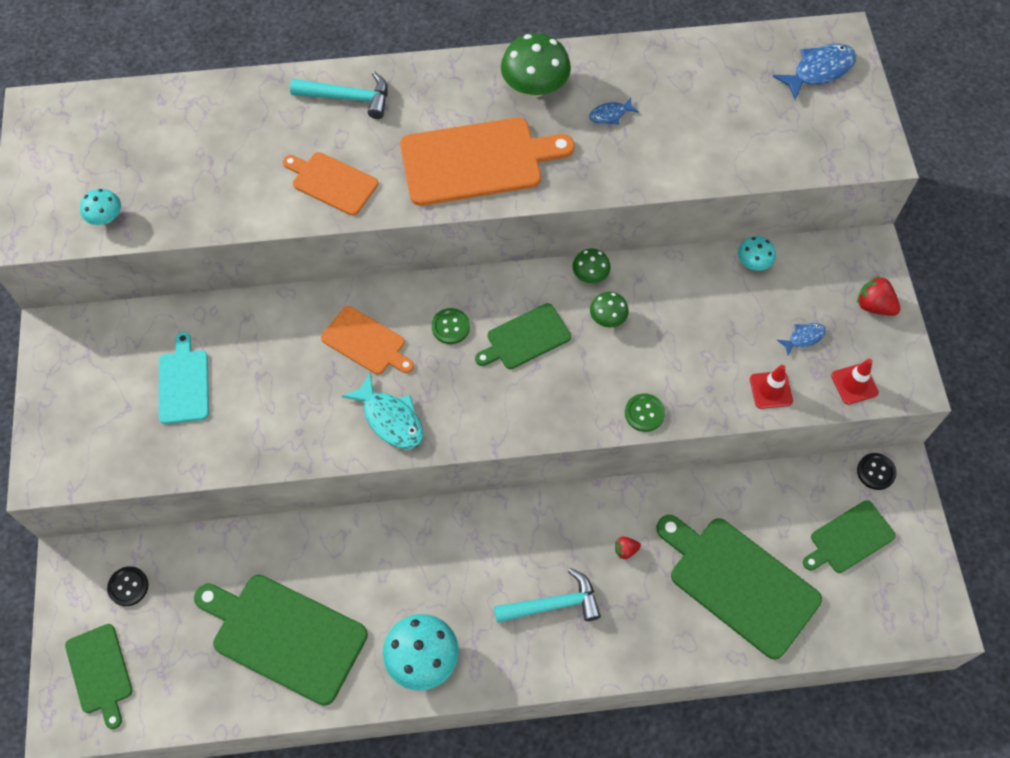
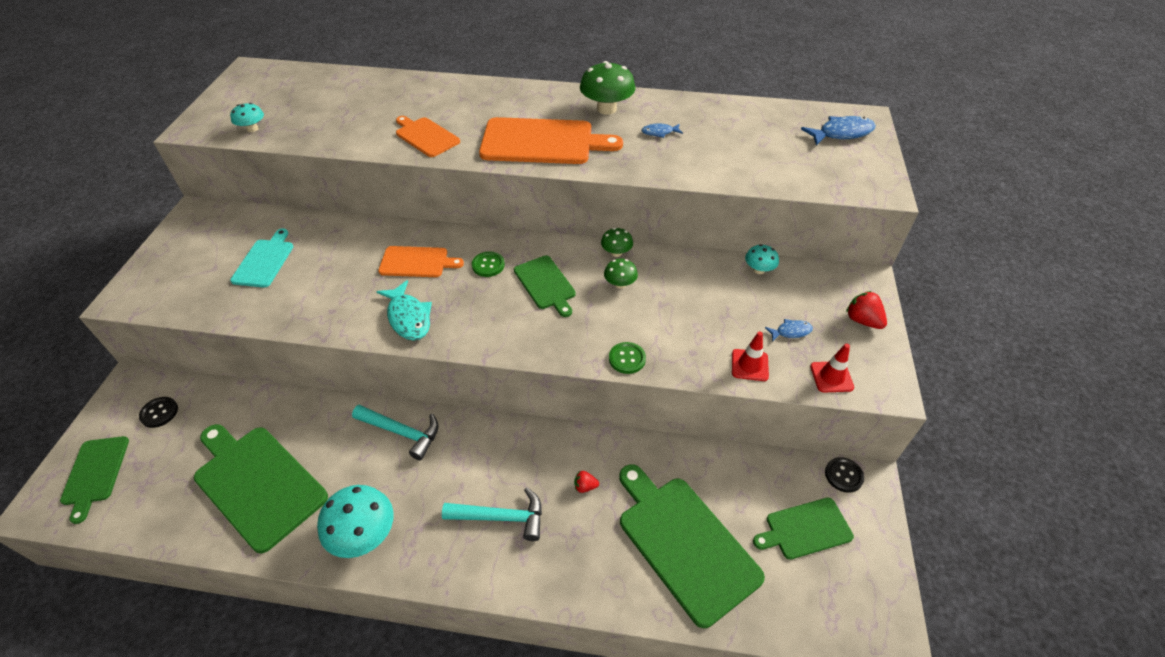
camera: 15 degrees right, 15 degrees down
turquoise hammer [290,71,388,119] -> turquoise hammer moved to [352,405,439,460]
orange cutting board [321,306,414,375] -> orange cutting board turned 45 degrees counterclockwise [378,246,464,277]
green cutting board [475,303,571,369] -> green cutting board turned 105 degrees counterclockwise [514,256,576,317]

